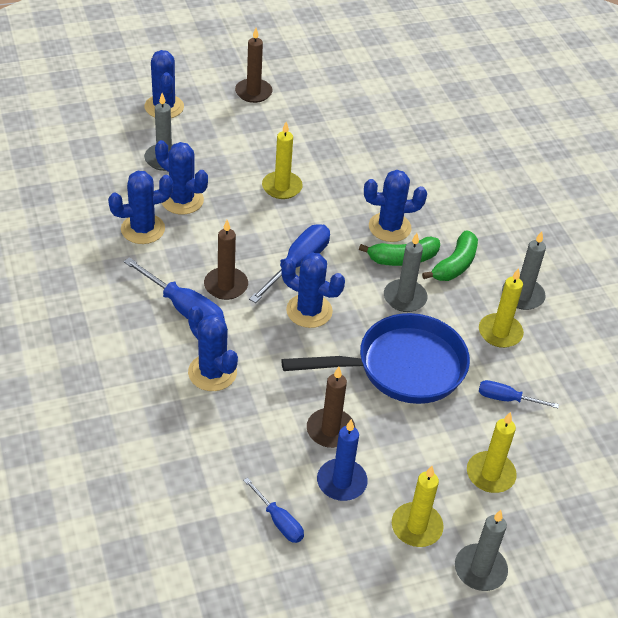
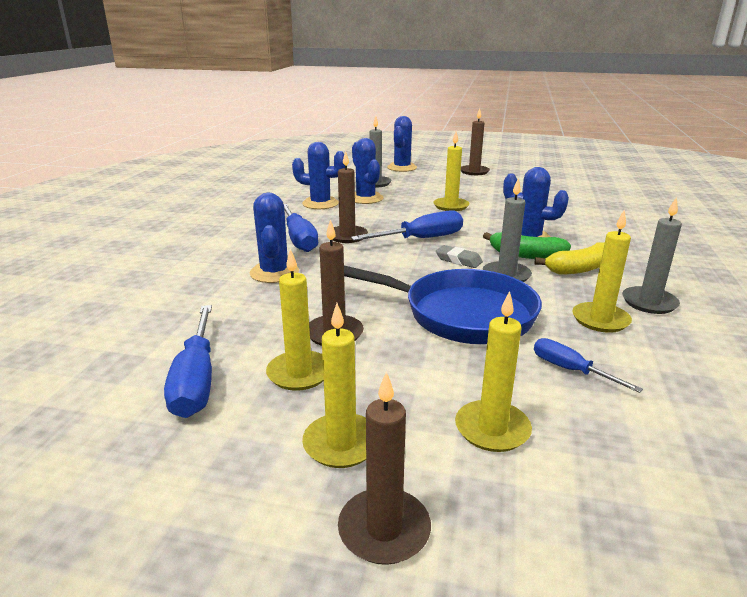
camera: 35 degrees right, 20 degrees down
blue screwdriver [243,477,304,543] -> blue screwdriver [164,305,212,418], size x1.69
blue cactus [281,252,345,328] -> none
blue candle [317,419,368,501] -> yellow candle [266,248,324,391]
green banana [422,230,478,281] -> yellow banana [535,242,605,275]
grey candle [455,510,508,591] -> brown candle [338,371,431,565]
none -> grey eraser [436,245,483,268]

